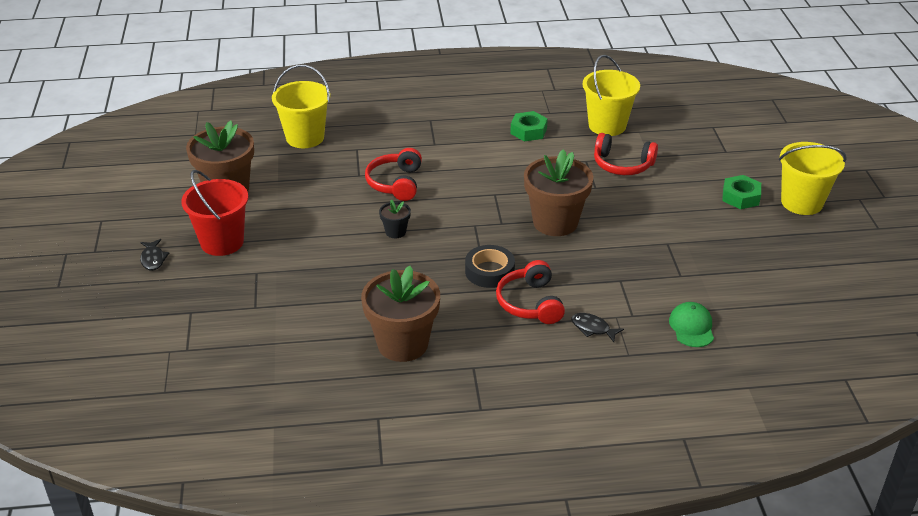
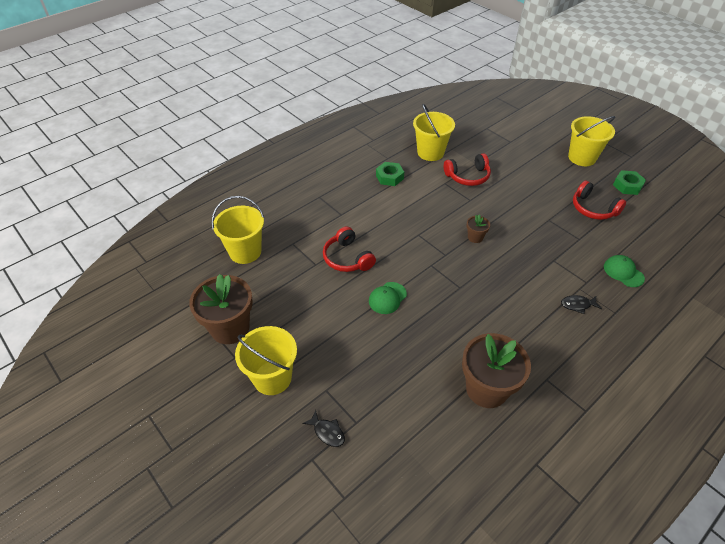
camera: 35 degrees left, 10 degrees up
black fish [140,239,169,270] -> black fish moved to [302,410,345,447]
red bucket [181,170,248,256] -> yellow bucket [235,326,297,395]
black flower pot [379,199,411,238] -> green cap [369,282,407,314]
black tape [465,245,515,288] -> none
red headphones [496,260,565,324] -> red headphones moved to [573,180,626,220]
brown flower pot [524,149,593,236] -> brown flower pot [467,214,490,243], size x0.46
green nut [722,175,761,209] -> green nut moved to [613,170,646,195]

